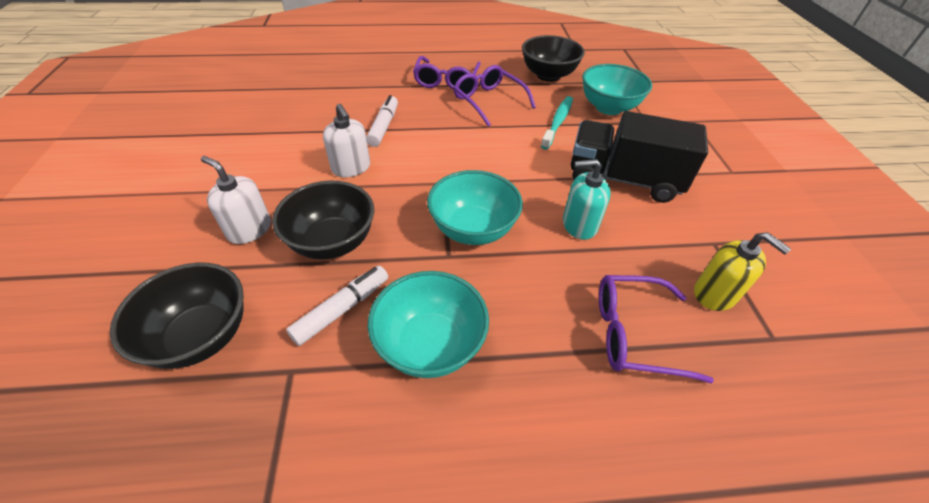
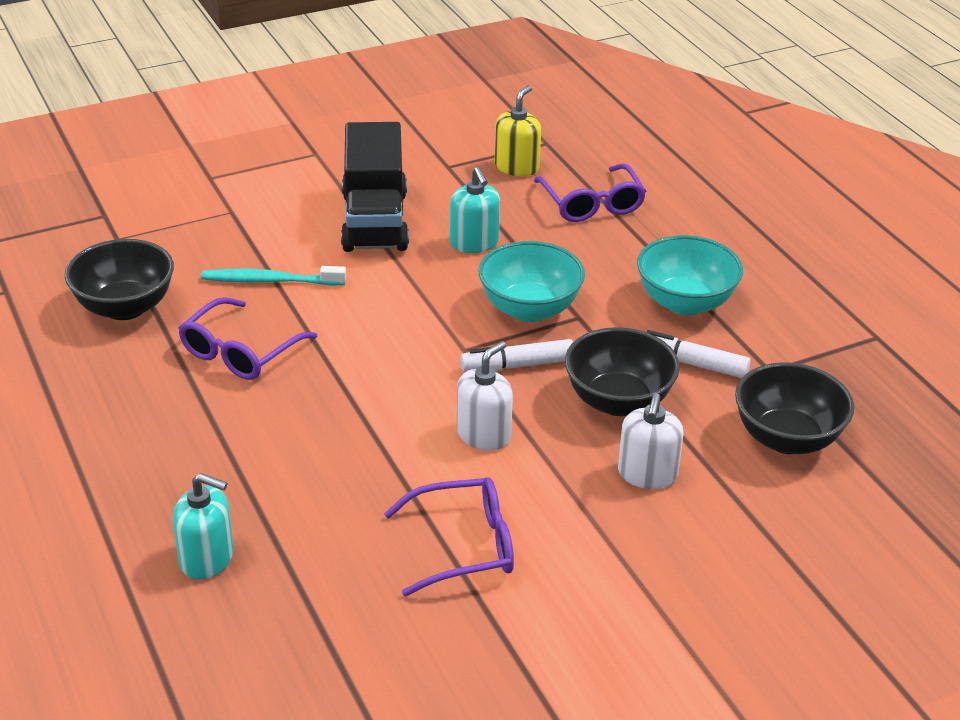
camera: 110 degrees left, 10 degrees down
white marker [366,95,398,147] -> white marker moved to [460,339,573,372]
purple glasses [413,56,481,90] -> purple glasses moved to [384,477,514,596]
turquoise bowl [582,64,652,115] -> none
none -> turquoise soap dispenser [173,473,234,580]

